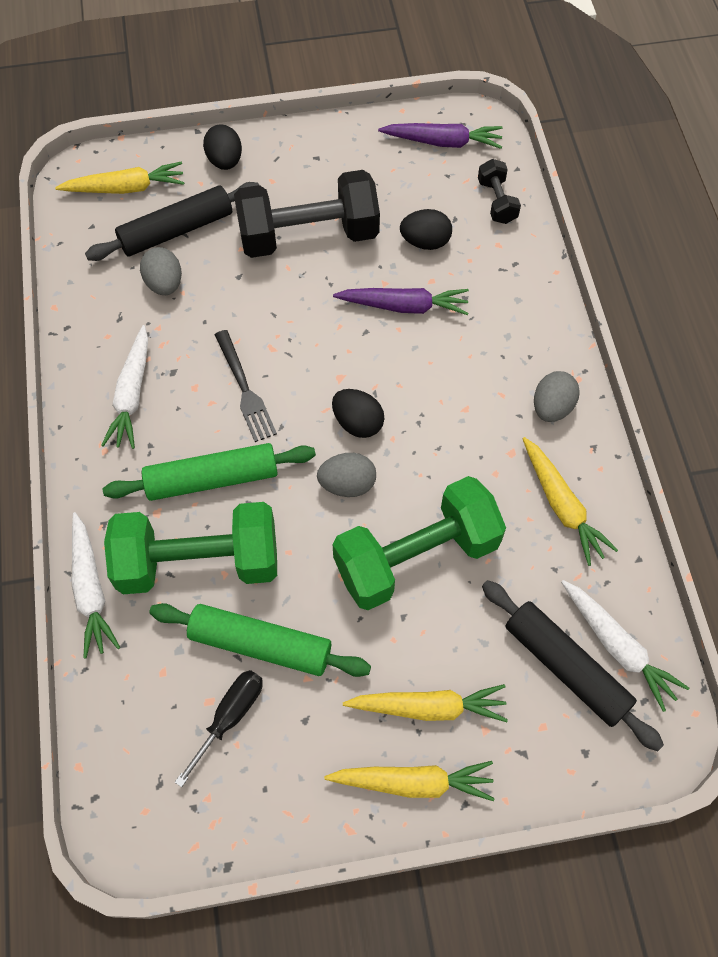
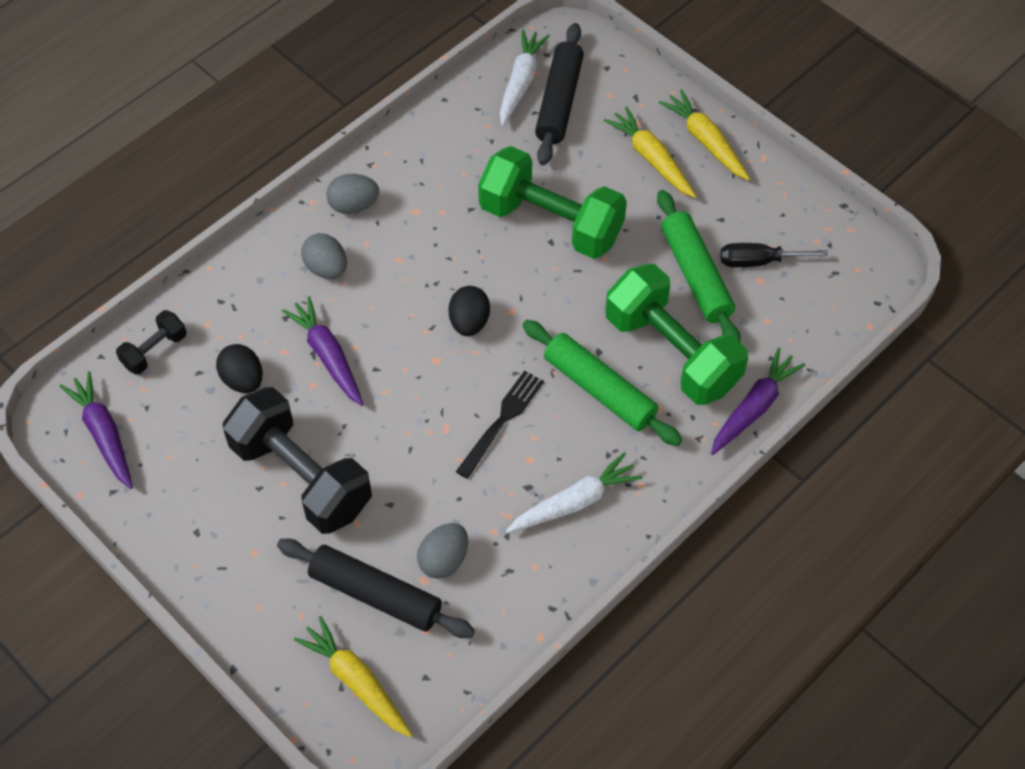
camera: 125 degrees left, 5 degrees down
white carrot [72,512,120,659] -> purple carrot [711,348,806,455]
black egg [203,124,242,170] -> none
grey egg [317,453,376,497] -> grey egg moved to [301,233,347,279]
yellow carrot [522,437,618,566] -> none

